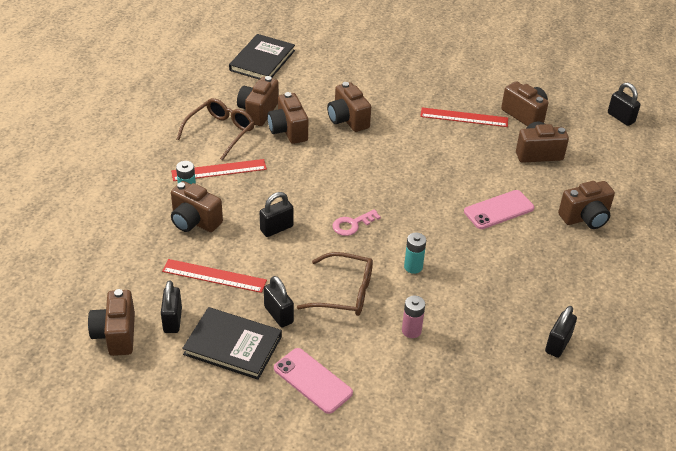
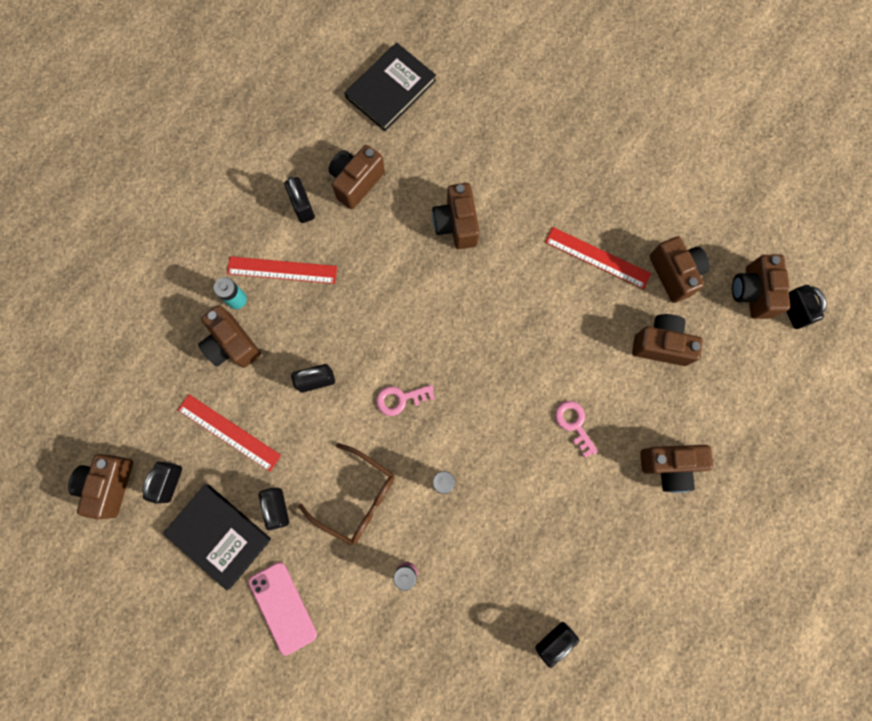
camera: 20 degrees right, 35 degrees up
brown glasses [177,98,254,161] -> black padlock [285,176,315,223]
brown camera [267,92,308,144] -> brown camera moved to [732,254,790,319]
pink phone [464,190,534,229] -> pink key [555,401,598,458]

